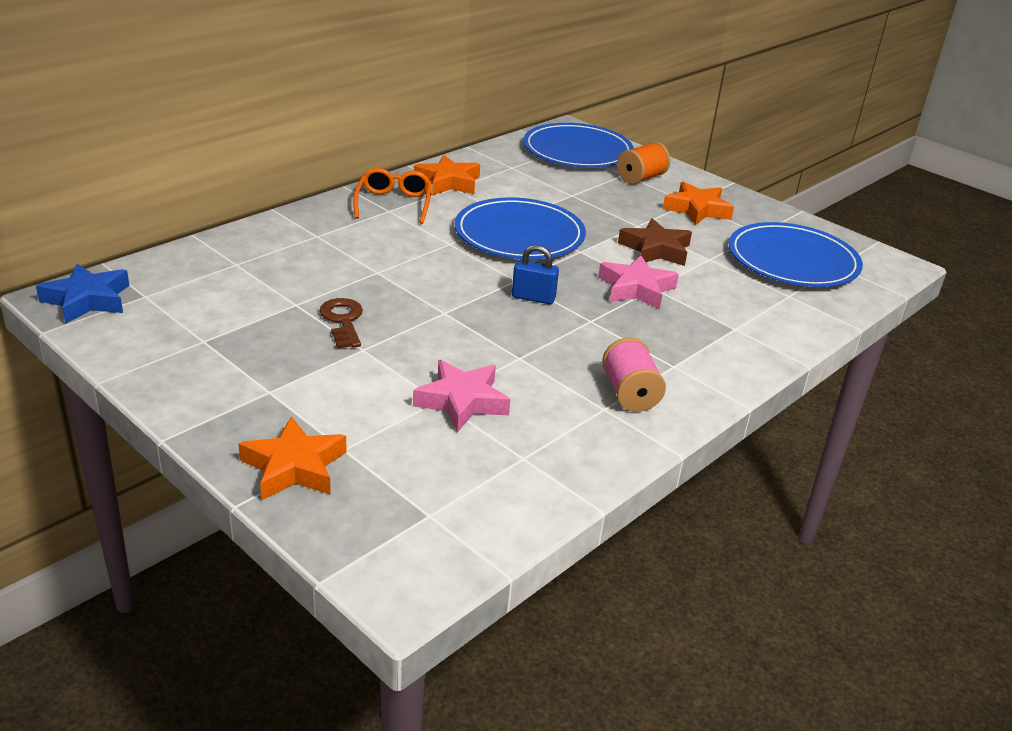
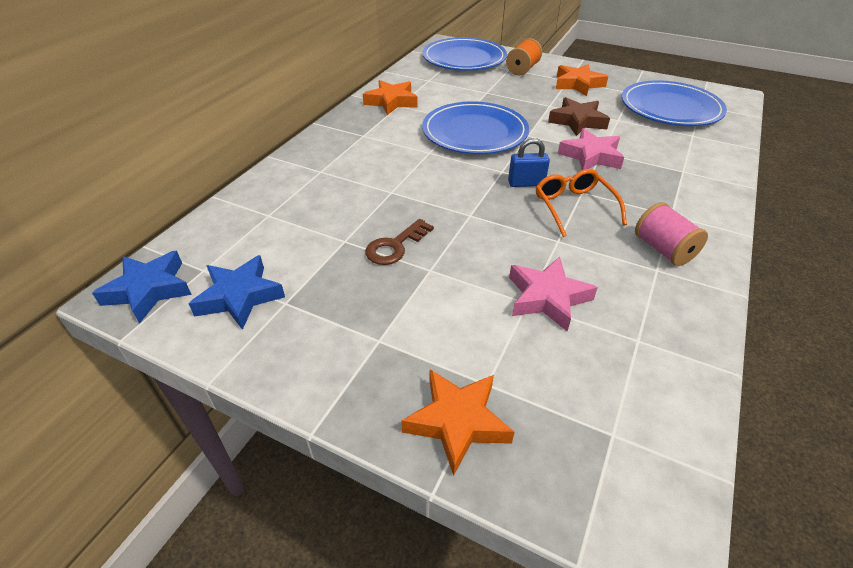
camera: 15 degrees left, 10 degrees up
brown key [320,298,363,348] -> brown key turned 105 degrees counterclockwise [365,219,434,265]
orange glasses [353,168,431,224] -> orange glasses moved to [536,169,627,237]
none -> blue star [189,255,285,330]

